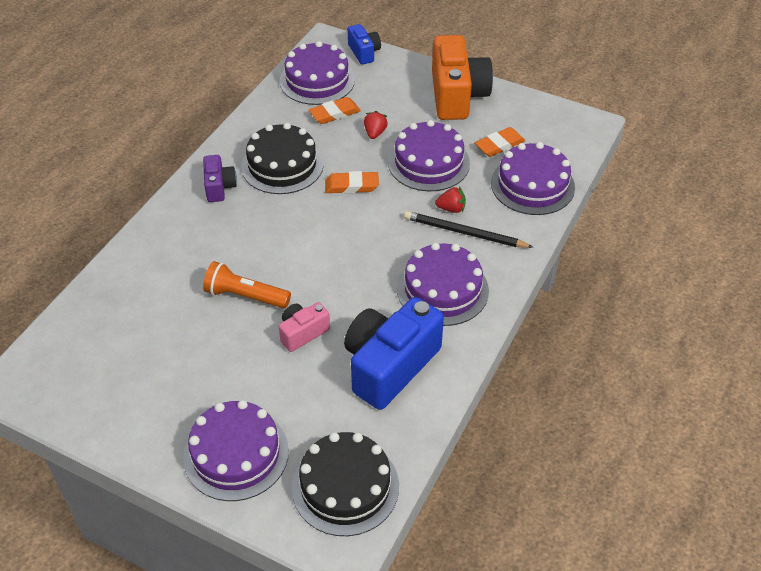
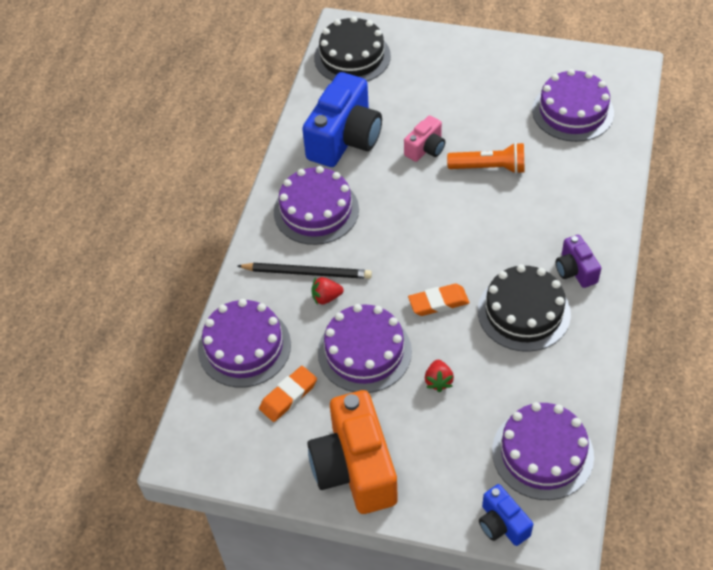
camera: 170 degrees right, 5 degrees up
purple cake [183,400,289,501] -> purple cake moved to [532,69,614,142]
orange eraser [309,97,361,124] -> none

